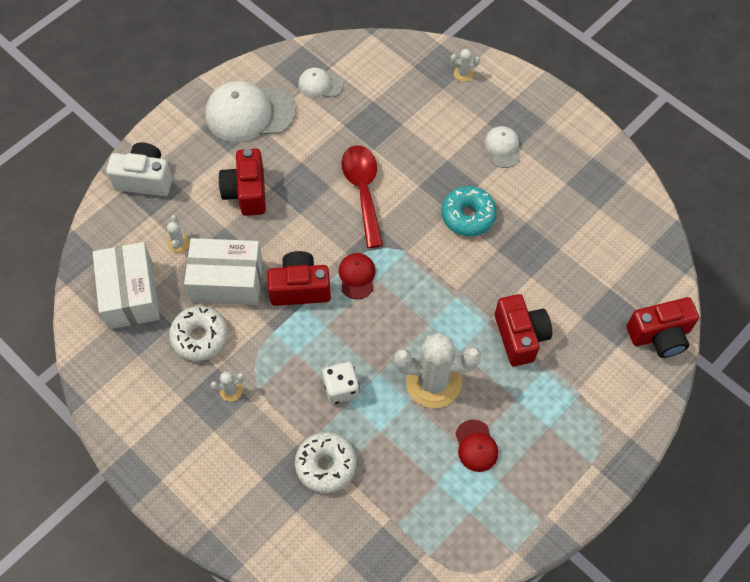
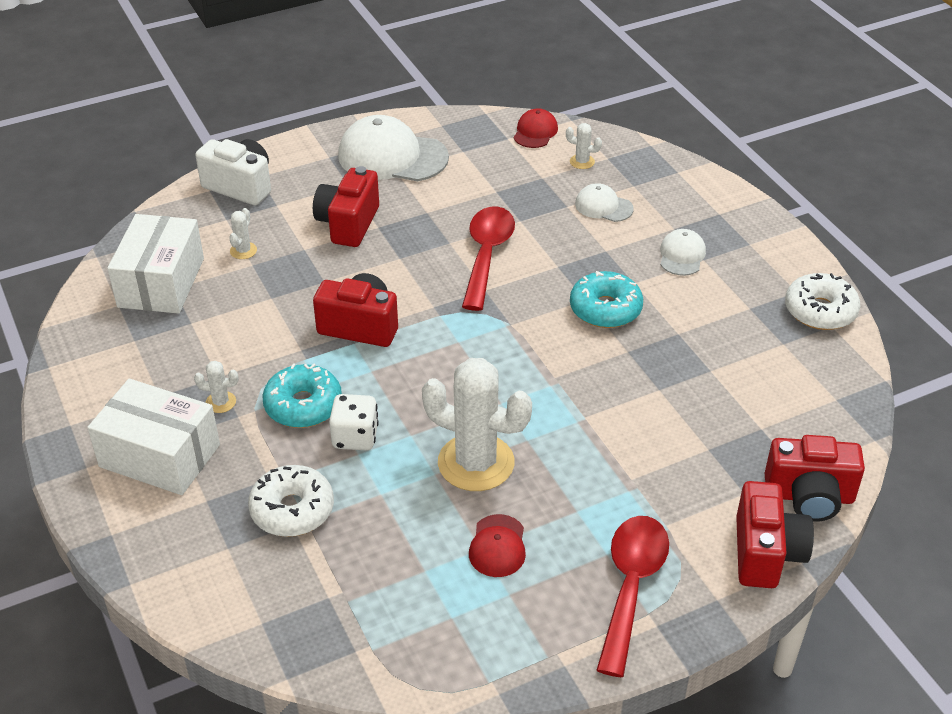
camera: 20 degrees right, 20 degrees down
white donut [169,306,228,361] -> white donut moved to [785,273,860,330]
white box [184,238,263,305] -> white box moved to [87,379,220,495]
white cap [298,68,344,98] -> white cap moved to [575,183,634,222]
red cap [339,253,375,299] -> red cap moved to [514,108,558,148]
white cactus [451,49,480,82] -> white cactus moved to [566,123,602,169]
red camera [495,294,552,366] -> red camera moved to [736,481,814,588]
none -> turquoise donut [263,363,342,428]
none -> red spoon [596,516,669,677]

